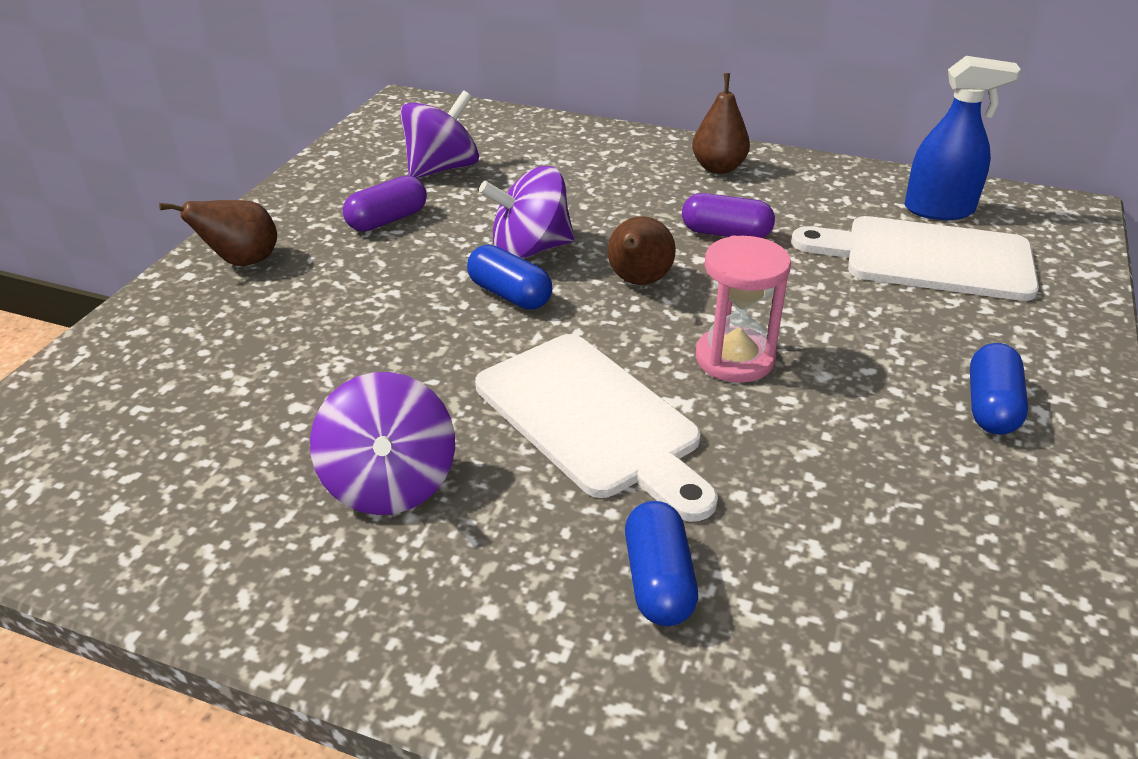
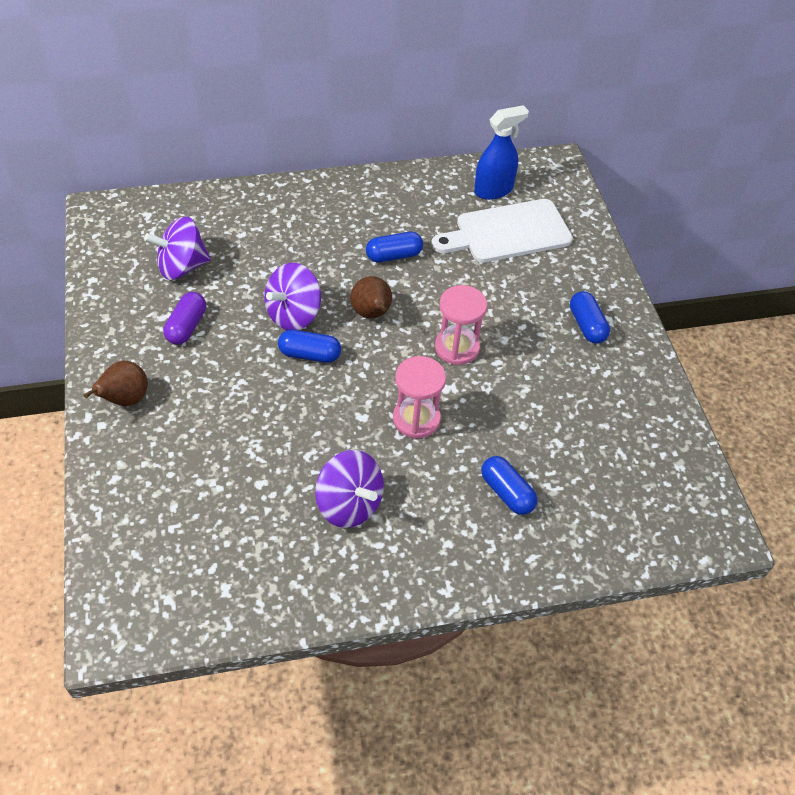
camera: 35 degrees left, 15 degrees up
purple spinning top [400,90,479,178] -> purple spinning top turned 120 degrees counterclockwise [144,217,211,280]
white cutting board [475,334,718,522] -> pink hourglass [393,356,446,438]
purple capsule [682,193,775,238] -> blue capsule [366,232,423,262]
brown pear [692,73,750,174] -> none

